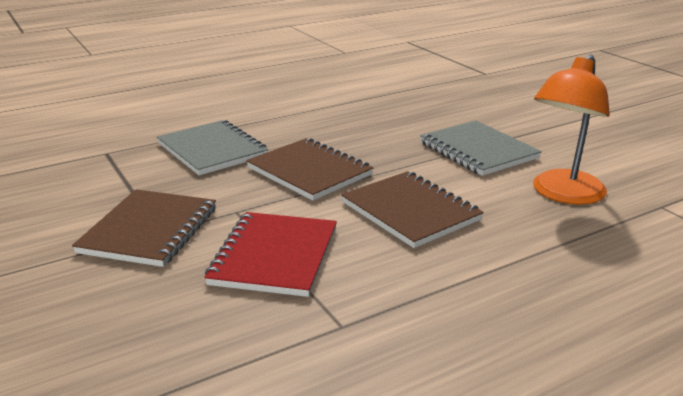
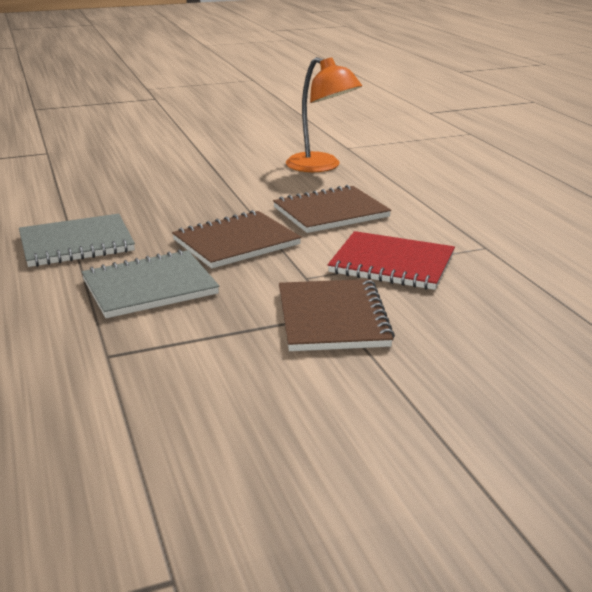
camera: 80 degrees left, 0 degrees up
brown notebook [72,189,216,267] -> brown notebook turned 60 degrees clockwise [279,279,395,351]
grey notebook [420,121,541,176] -> grey notebook moved to [19,213,135,267]

